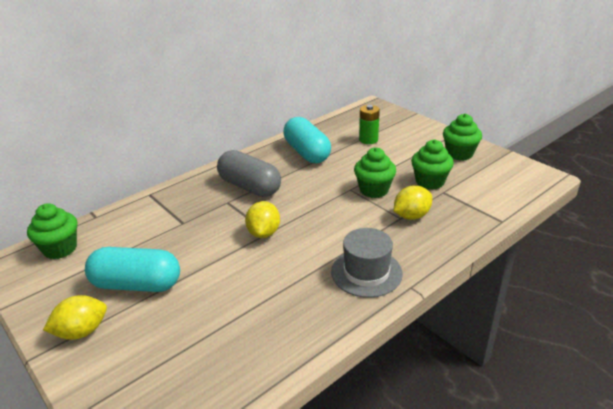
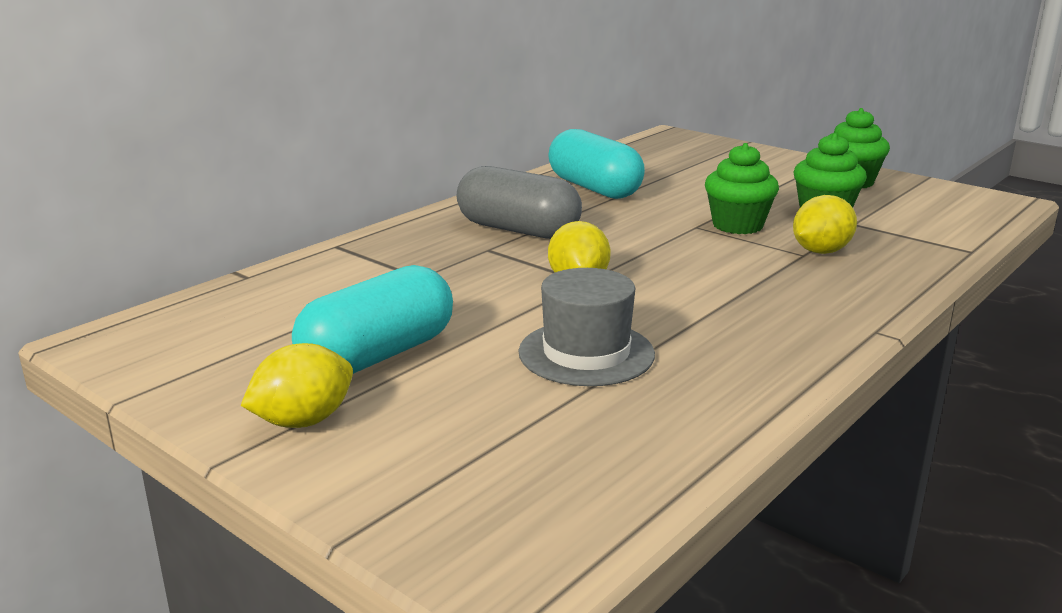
camera: 10 degrees left, 10 degrees down
green cupcake [27,203,77,259] -> none
turquoise capsule [85,247,180,292] -> turquoise capsule turned 45 degrees counterclockwise [292,265,453,374]
grey hat [331,228,403,298] -> grey hat moved to [518,268,655,386]
green battery [359,105,380,144] -> none

